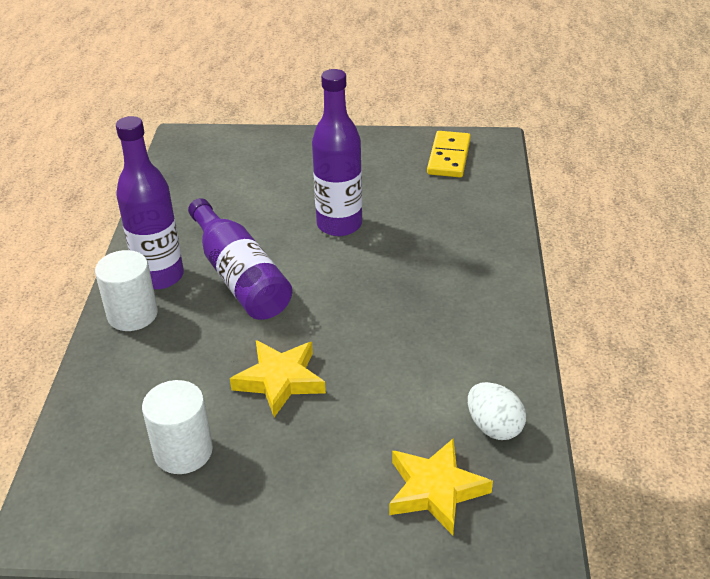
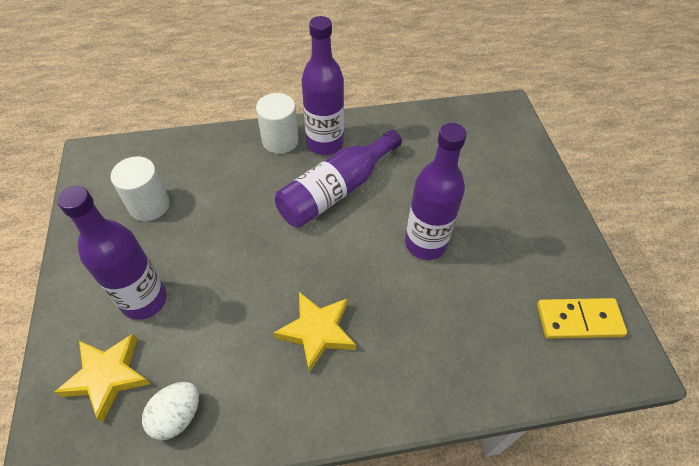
camera: 75 degrees right, 15 degrees up
yellow star [230,340,326,417] -> yellow star moved to [273,292,356,373]
none -> purple bottle [57,185,167,320]

